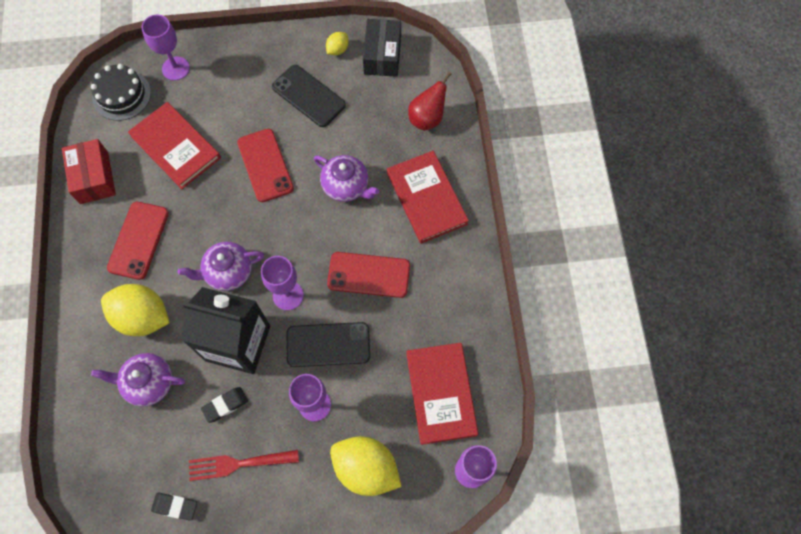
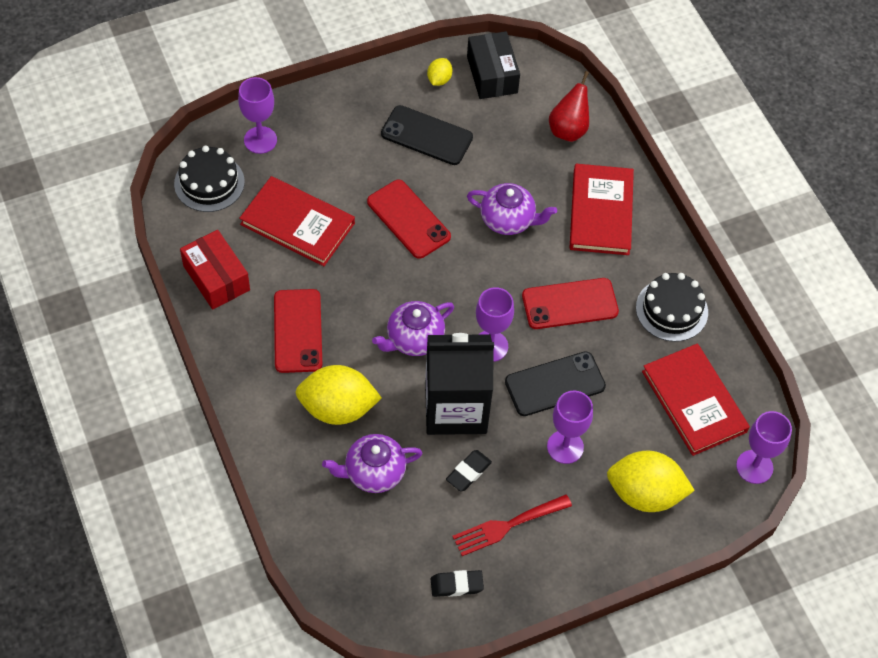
camera: 20 degrees left, 10 degrees down
red book [387,151,469,244] -> red book turned 45 degrees clockwise [570,164,634,255]
none -> black cake [636,273,708,342]

